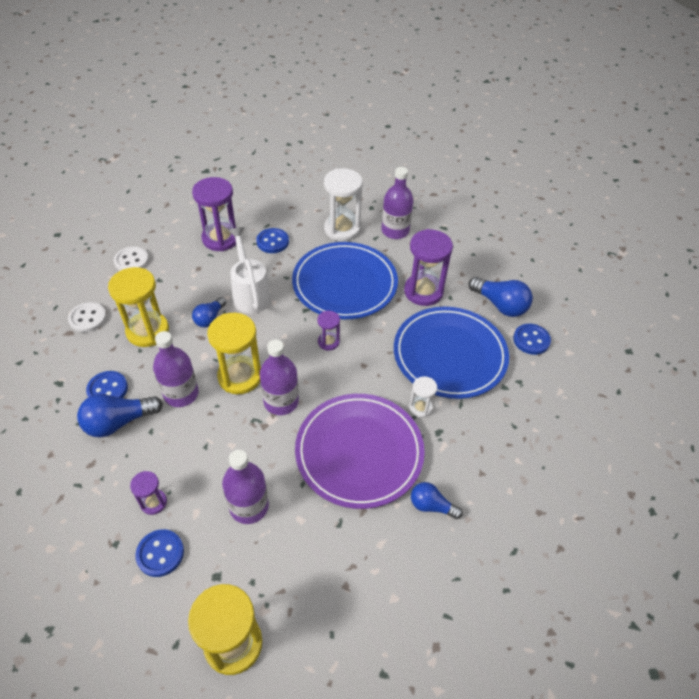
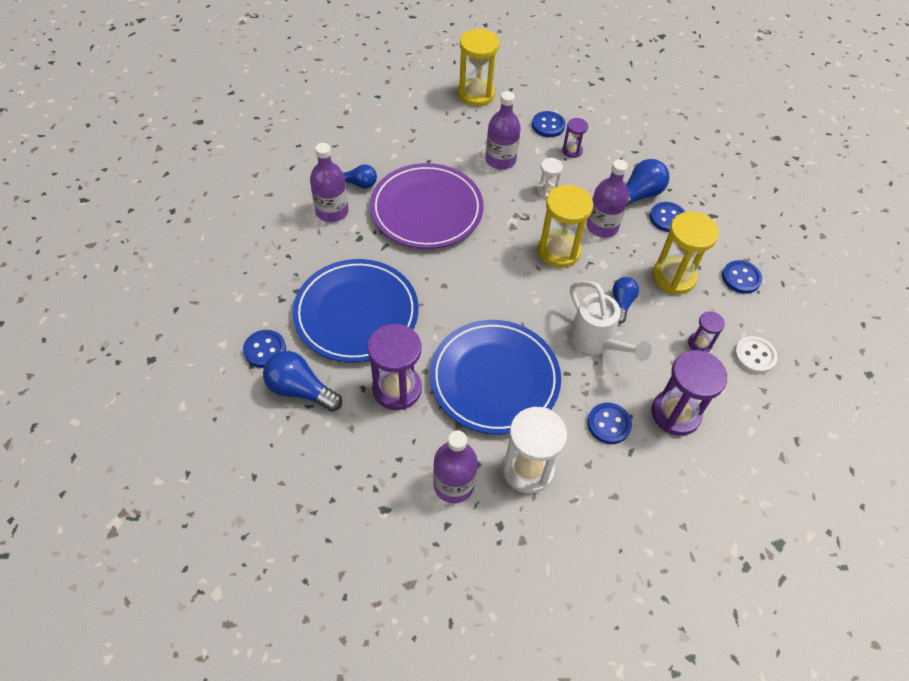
camera: 165 degrees right, 5 degrees up
white button [68,302,107,333] -> blue button [722,260,762,294]
purple bottle [260,340,299,415] -> purple bottle moved to [310,143,348,222]
purple hourglass [317,311,340,351] -> purple hourglass moved to [688,311,725,352]
white hourglass [409,376,437,418] -> white hourglass moved to [537,158,563,198]

